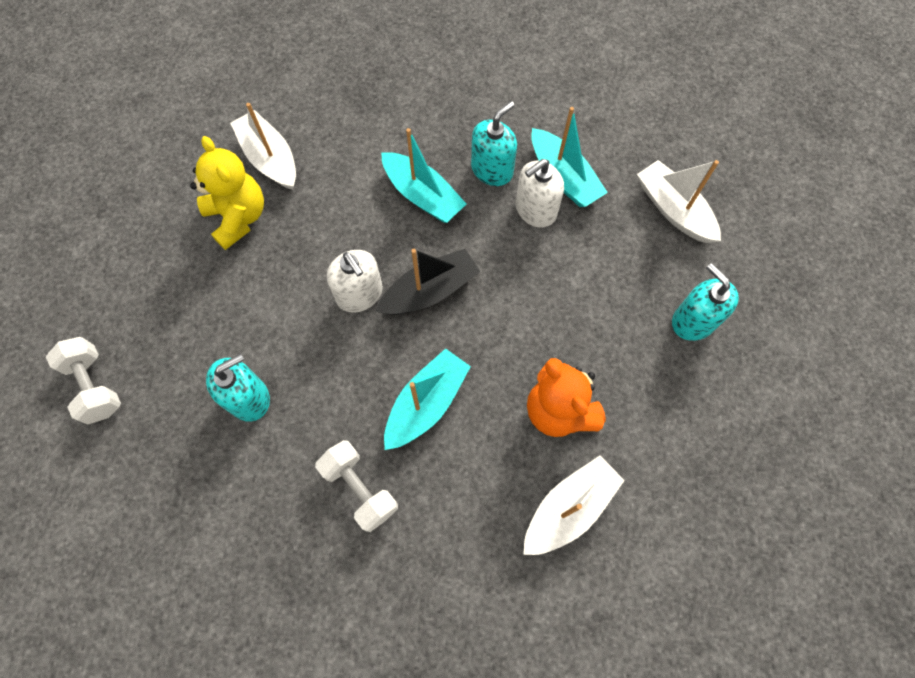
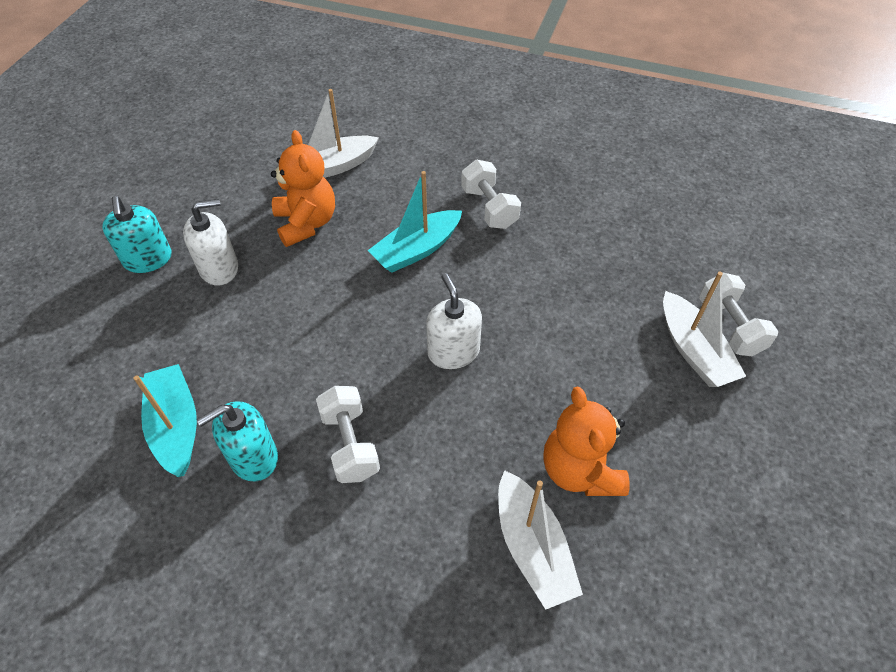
camera: 165 degrees left, 15 degrees down
yellow teddy bear [190,136,264,250] -> orange teddy bear [543,386,630,496]
turquoise soap dispenser [206,354,270,422] -> none
black boat [375,249,480,315] -> none
turquoise boat [381,128,466,223] -> white dumbbell [316,386,380,483]
white soap dispenser [516,159,564,228] -> white soap dispenser moved to [183,199,238,286]
white boat [637,160,721,243] -> white boat moved to [663,271,746,387]

